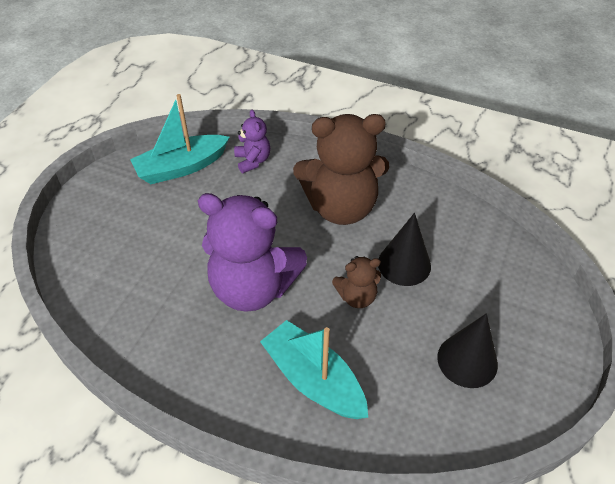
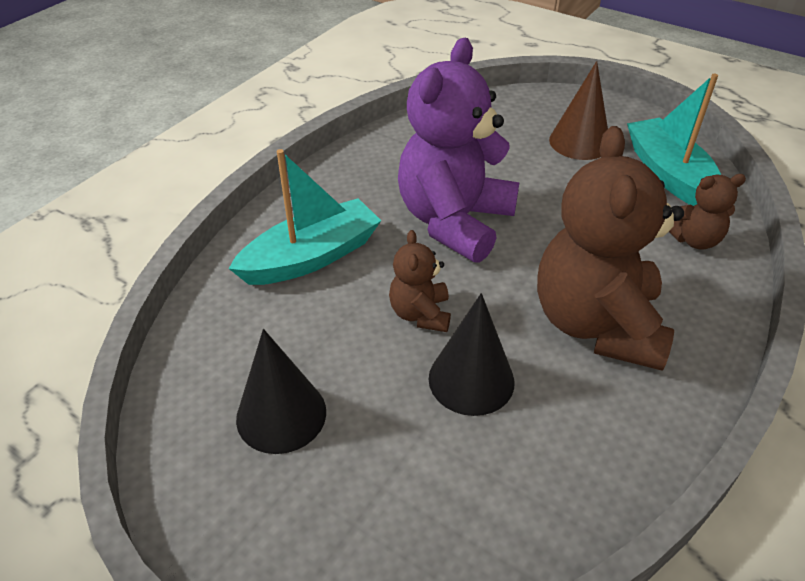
camera: 100 degrees right, 5 degrees down
purple teddy bear [234,110,270,173] -> brown teddy bear [669,174,746,249]
none -> brown cone [549,61,608,160]

